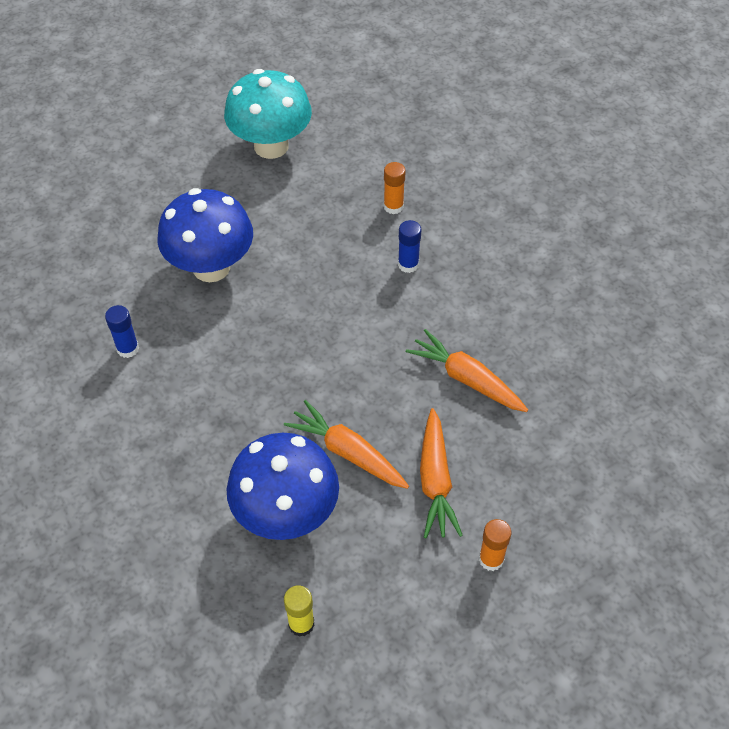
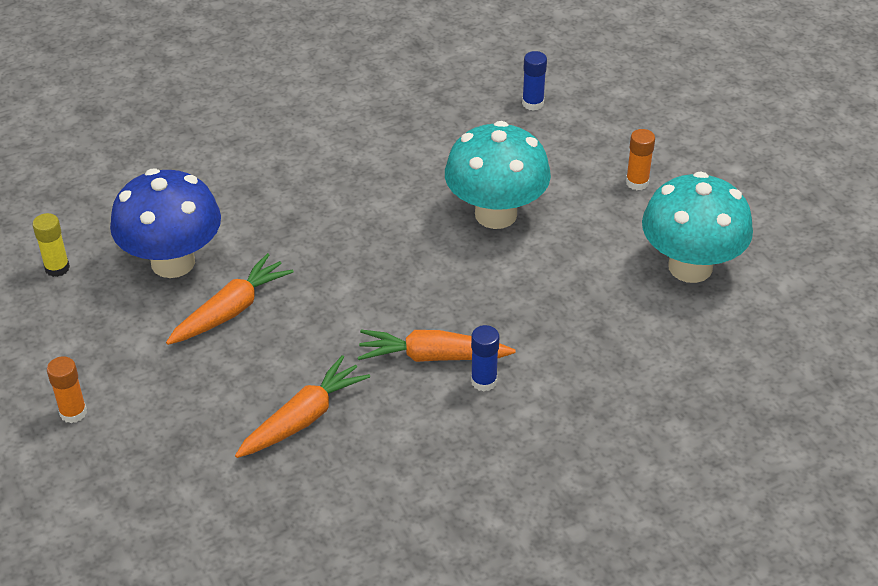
camera: 95 degrees right, 10 degrees down
blue glue stick [105,305,139,358] -> blue glue stick moved to [522,51,547,111]
blue mushroom [158,188,253,282] -> turquoise mushroom [445,121,551,229]
orange glue stick [384,162,406,214] -> orange glue stick moved to [626,129,655,190]
orange carrot [420,408,463,538] -> orange carrot moved to [358,330,516,362]

